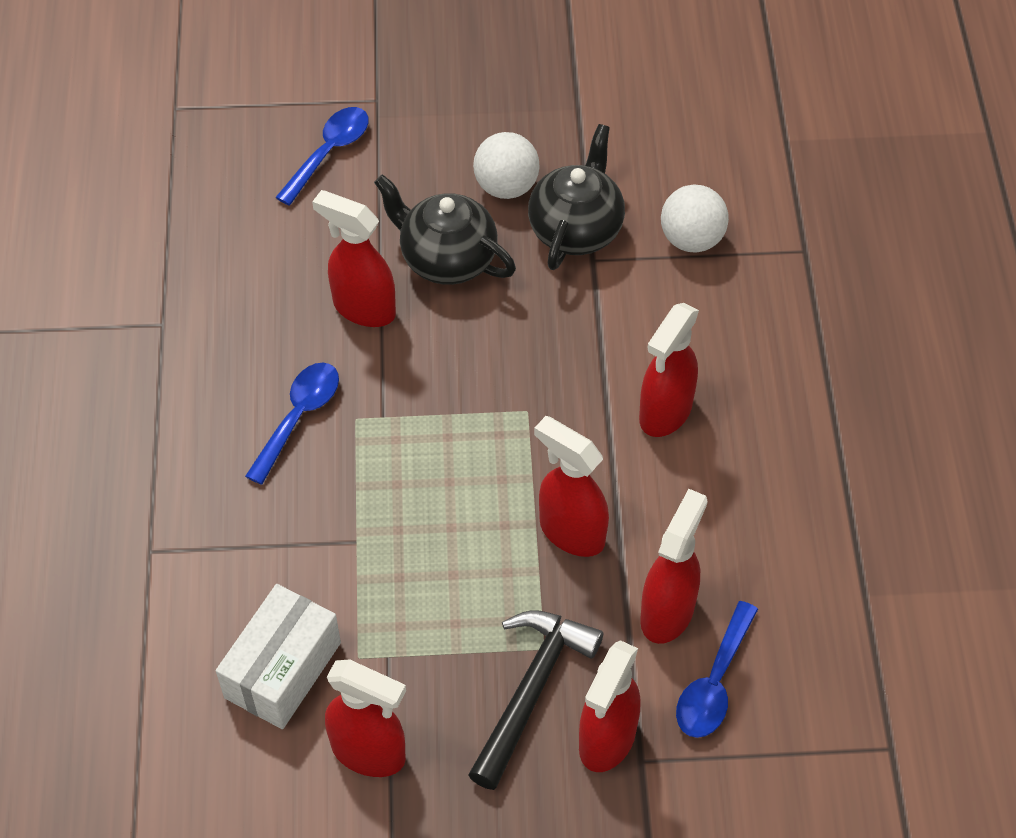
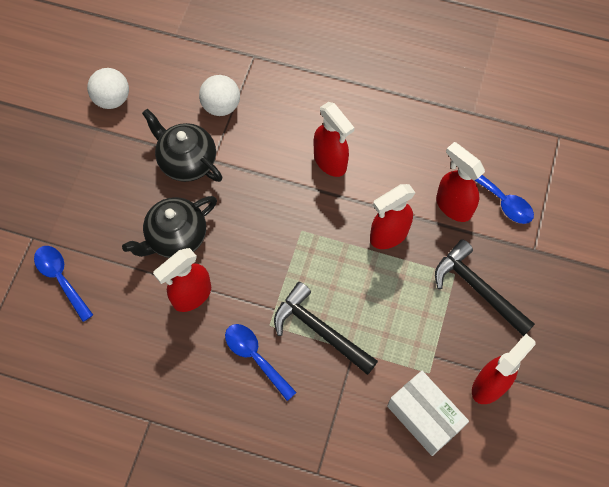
camera: 70 degrees left, 10 degrees up
white ball [473,132,540,199] -> white ball moved to [87,68,129,109]
red spray bottle [579,640,641,772] -> none
none -> black hammer [274,282,378,375]

